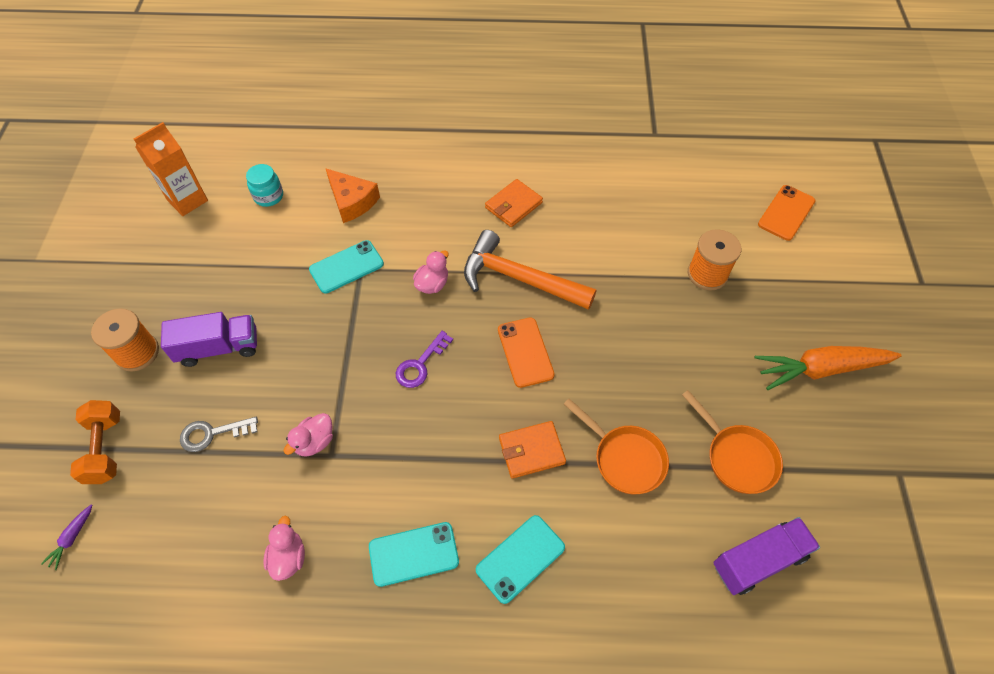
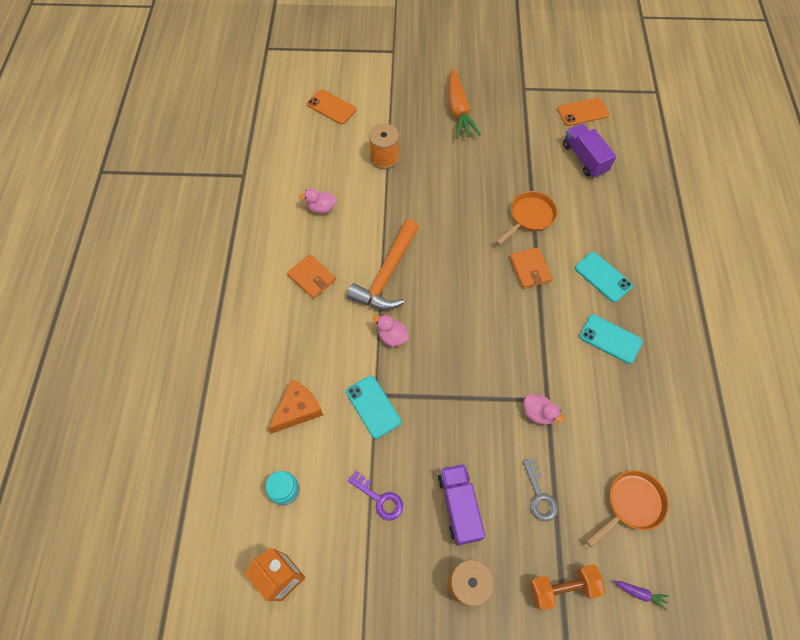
camera: 90 degrees left, 5 degrees up
pink duck [263,516,305,581] -> pink duck moved to [299,188,337,214]
turquoise phone [369,522,459,587] -> turquoise phone turned 45 degrees counterclockwise [579,314,643,364]
purple key [396,331,453,388] -> purple key moved to [348,471,403,521]
orange phone [498,318,555,388] -> orange phone moved to [557,98,609,126]
orange pan [682,390,783,494] -> orange pan moved to [586,470,669,548]

